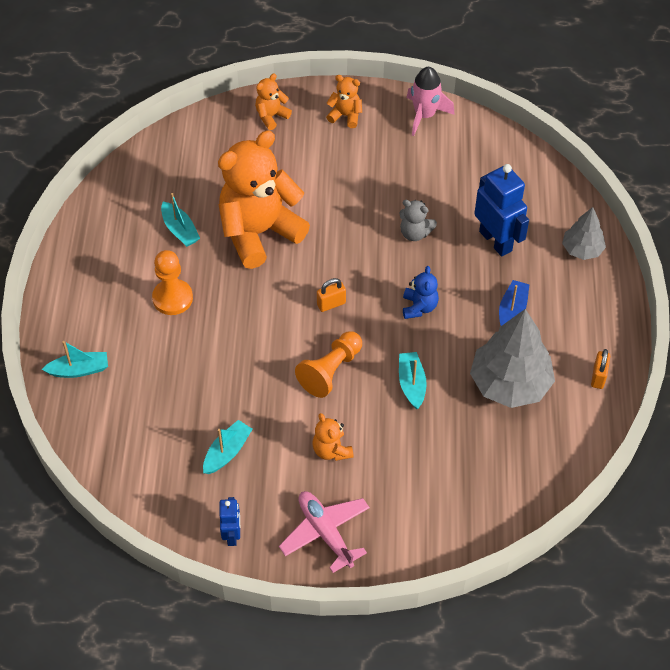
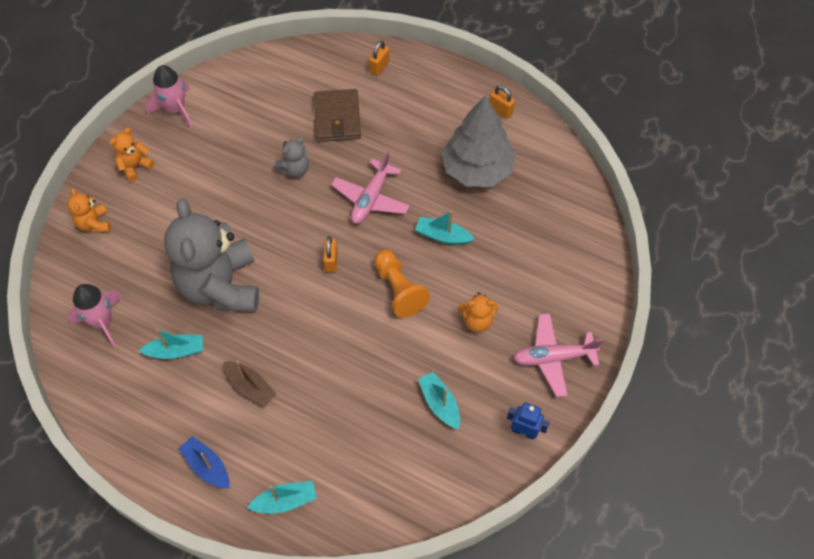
camera: 65 degrees left, 5 degrees up
turquoise boat [42,341,108,378] -> turquoise boat turned 60 degrees clockwise [247,481,317,513]
orange pawn [152,250,193,315] -> brown boat [224,361,276,407]
orange teddy bear [218,130,310,269] -> grey teddy bear [164,199,259,312]
blue teddy bear [403,266,439,319] -> pink plane [331,152,410,224]
blue robot [474,164,529,257] -> brown wallet [314,89,361,142]
blue boat [499,280,530,326] -> blue boat moved to [178,436,230,489]
grey tree [562,207,606,260] -> orange padlock [369,40,390,76]
none -> pink rocket [67,284,123,348]

